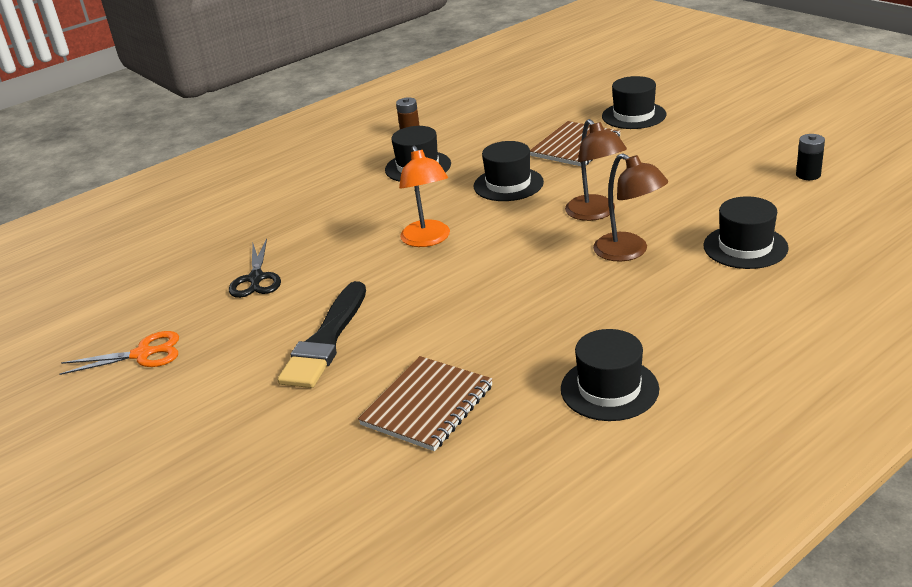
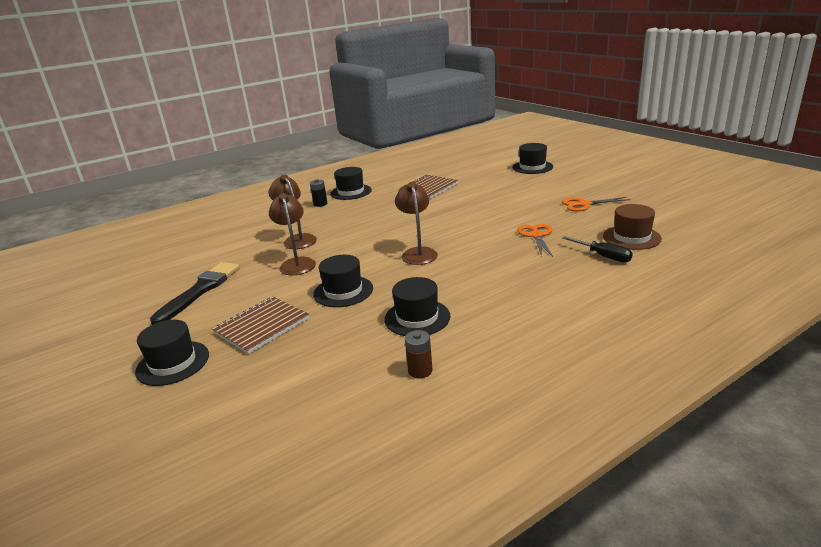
camera: 175 degrees left, 5 degrees down
black scissors [229,239,281,298] -> orange scissors [517,224,553,257]
black brush [277,281,366,388] -> black brush moved to [150,262,240,325]
orange lamp [399,146,450,247] -> brown lamp [395,182,438,265]
black hat [703,196,789,269] -> black hat moved to [512,143,553,174]
black battery [796,134,825,180] -> black battery moved to [310,179,327,207]
none -> black screwdriver [562,236,633,263]
none -> brown hat [603,204,662,250]

